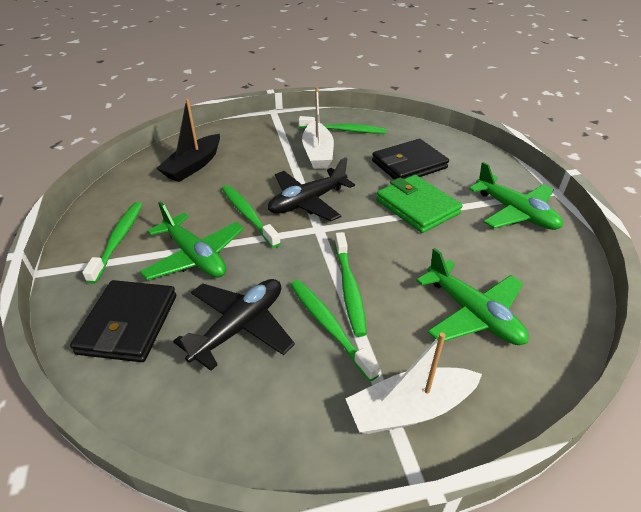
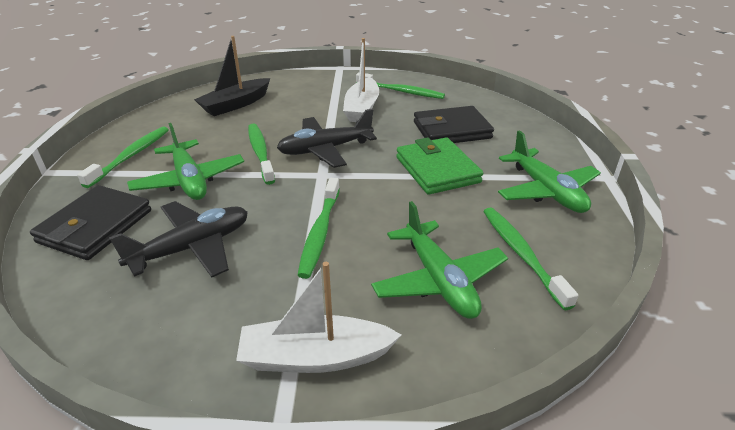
camera: 15 degrees right, 5 degrees down
green toothbrush [291,280,380,381] -> green toothbrush moved to [483,207,579,310]

